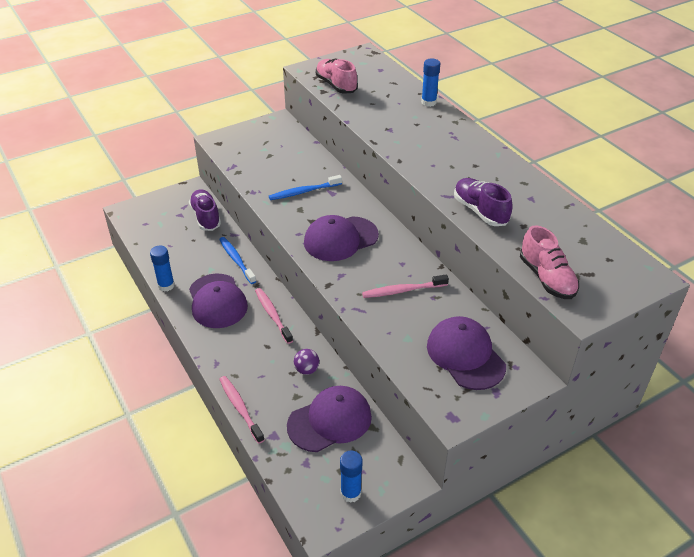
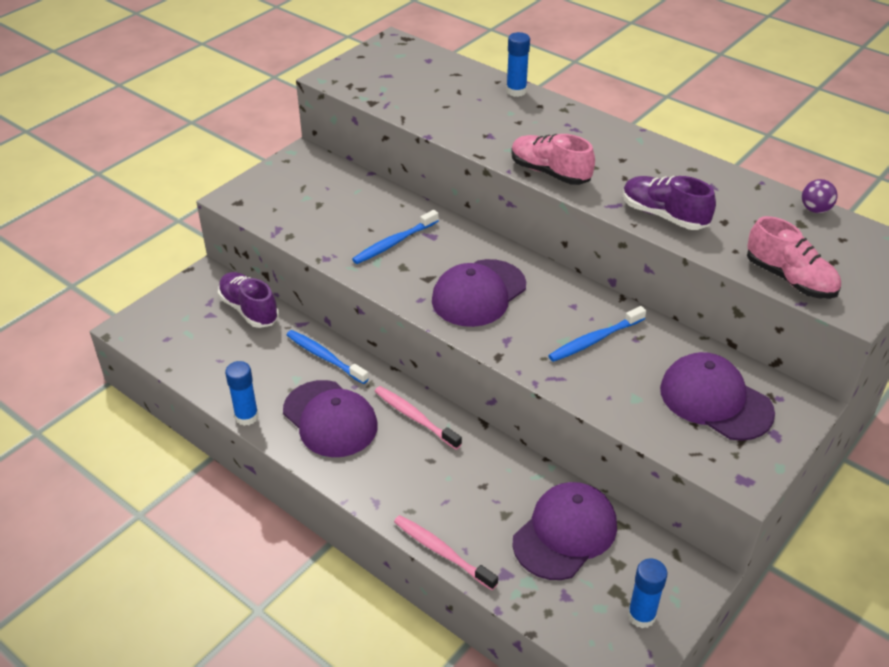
camera: 20 degrees left, 0 degrees up
purple ball [294,349,320,375] -> purple ball moved to [802,179,838,213]
pink shoe [316,59,358,94] -> pink shoe moved to [511,134,595,185]
pink toothbrush [362,275,449,298] -> blue toothbrush [548,306,646,362]

